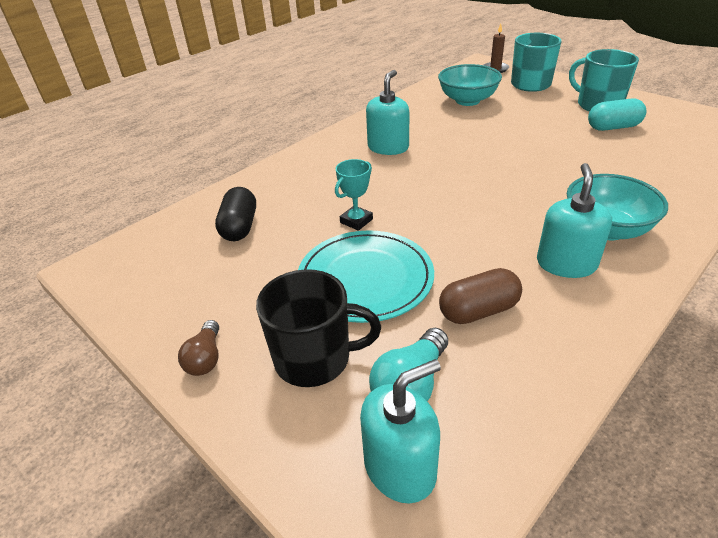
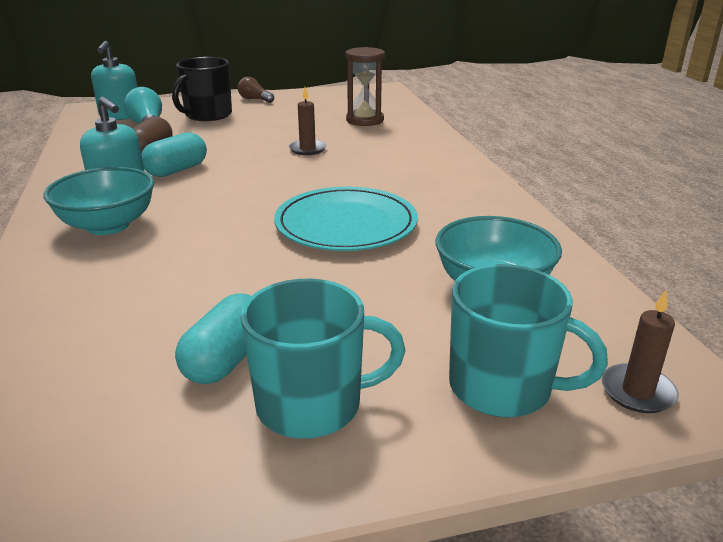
camera: 120 degrees right, 10 degrees down
black capsule [215,187,256,241] -> brown hourglass [345,47,385,126]
turquoise plate [298,230,434,323] -> turquoise plate moved to [274,187,418,251]
turquoise trophy [335,159,373,231] -> brown candle [289,87,327,155]
turquoise soap dispenser [366,70,409,155] -> none
none -> turquoise capsule [141,132,207,177]

